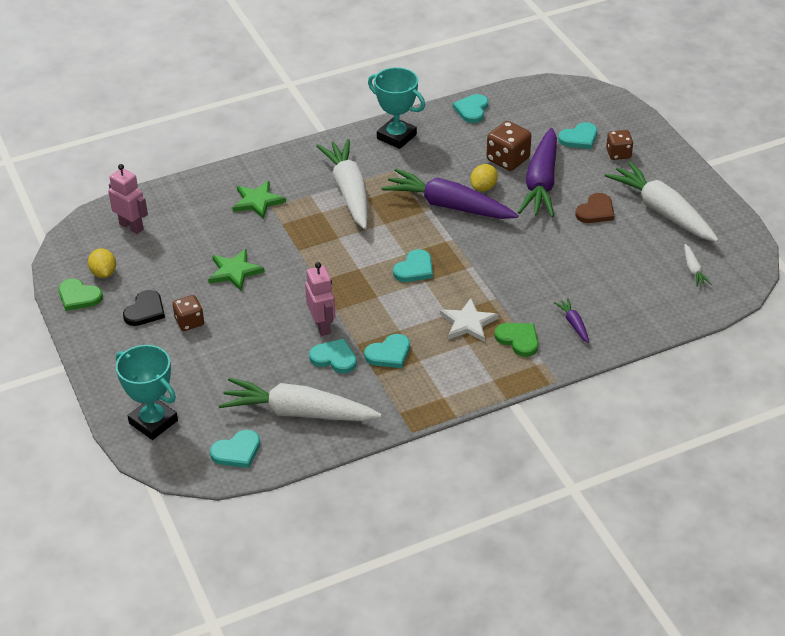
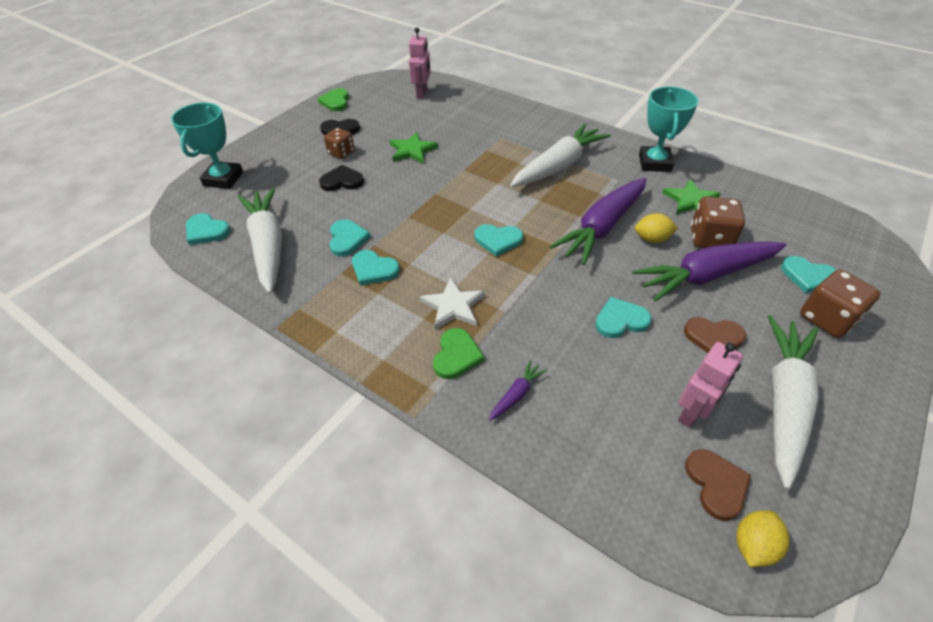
camera: 60 degrees right, 5 degrees up
yellow lemon [88,248,116,278] -> yellow lemon moved to [736,510,790,567]
green star [233,181,286,220] -> green star moved to [662,179,721,214]
pink robot [305,262,335,336] -> pink robot moved to [678,342,743,428]
purple carrot [382,168,519,219] -> purple carrot turned 135 degrees counterclockwise [549,178,646,265]
turquoise heart [453,94,488,123] -> turquoise heart moved to [595,297,652,338]
brown dice [606,130,633,160] -> brown dice [800,269,881,338], size x1.52
white carrot [684,244,711,287] -> brown heart [685,449,751,521]
none -> black heart [319,165,364,191]

